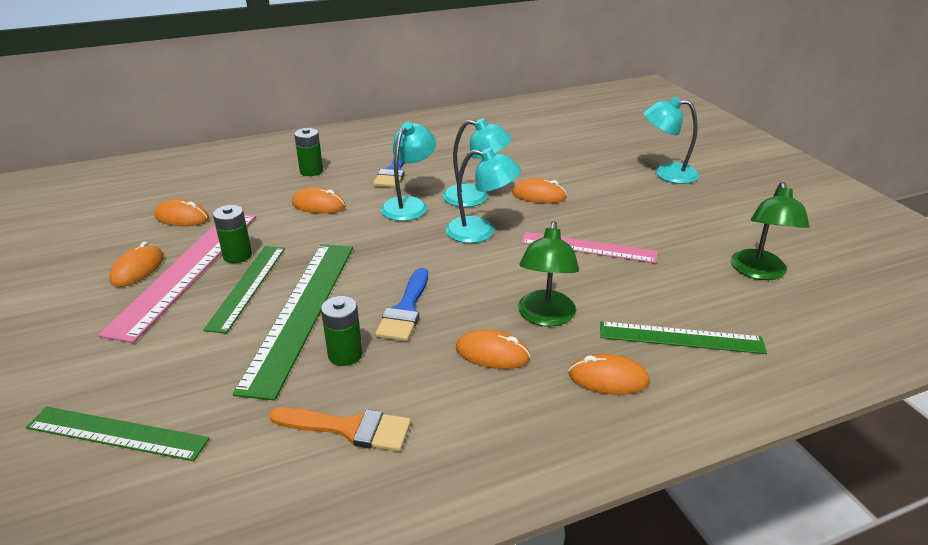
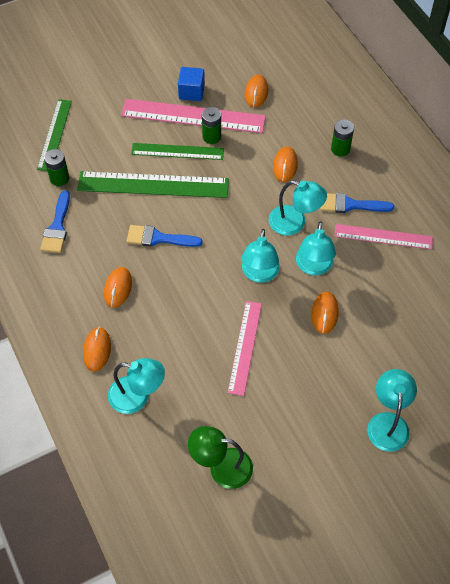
camera: 85 degrees right, 25 degrees up
orange mouse [109,241,164,287] -> blue cube [178,67,205,101]
orange brush [269,407,411,452] -> blue brush [40,190,70,253]
green battery [321,296,362,366] -> green battery moved to [44,149,69,186]
green lamp [518,221,579,326] -> none
green ruler [600,321,767,354] -> turquoise lamp [108,358,165,414]
none -> pink ruler [334,224,433,250]

